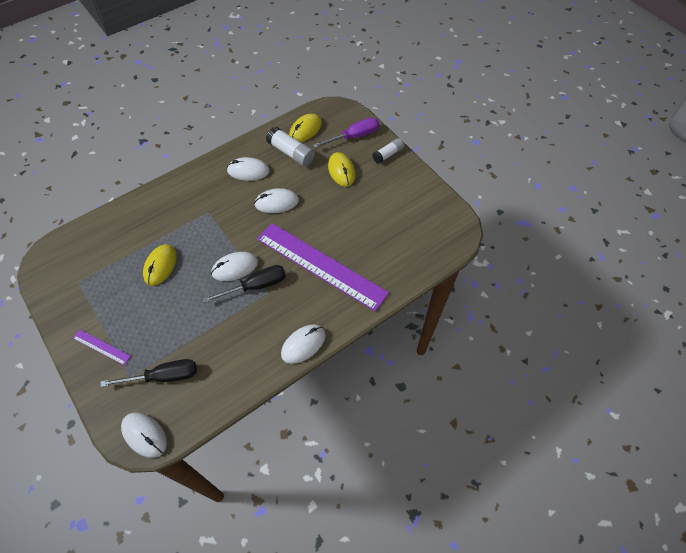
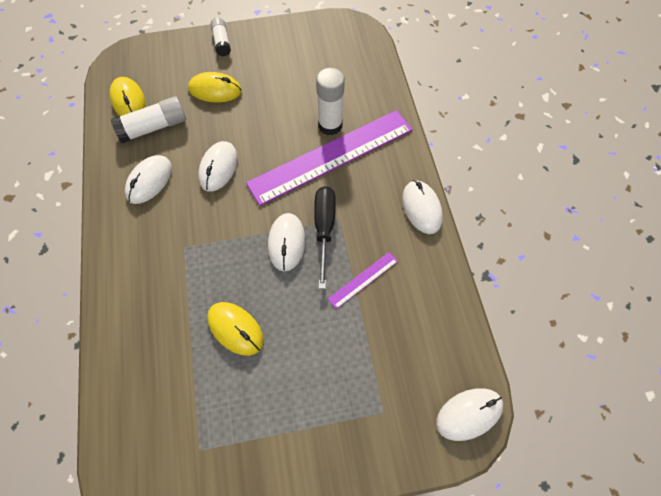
camera: 65 degrees left, 5 degrees up
purple ruler [73,330,131,365] -> purple ruler moved to [328,252,398,309]
black screwdriver [101,359,197,387] -> none
purple screwdriver [313,118,379,148] -> none
none -> white glue stick [316,68,345,135]

